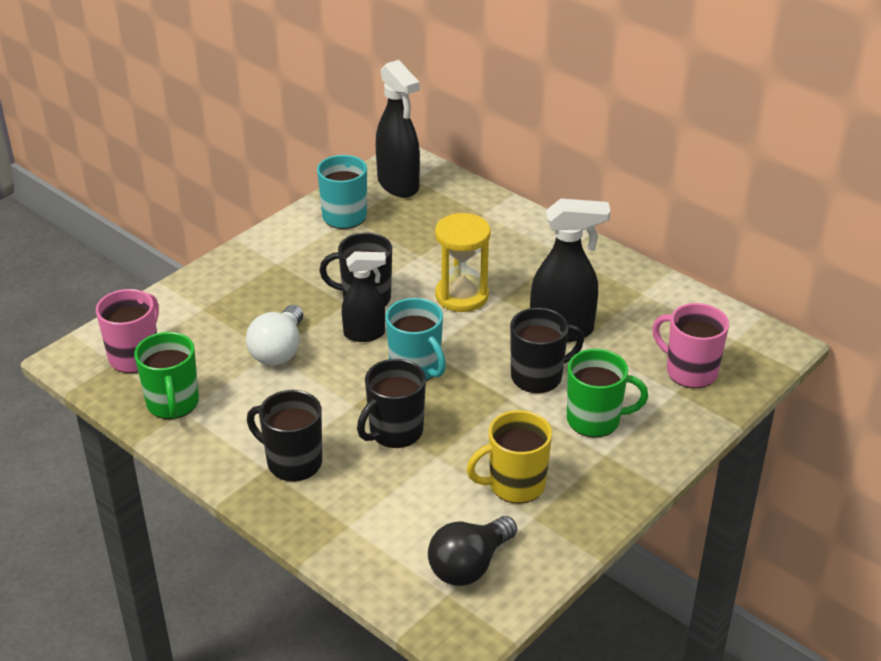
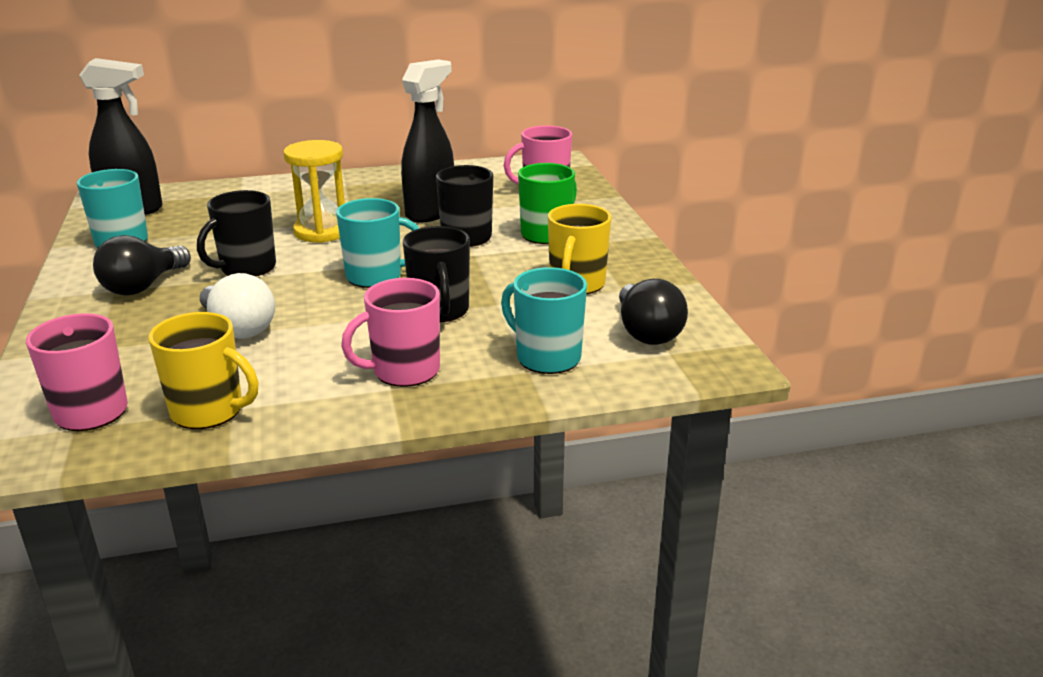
camera: 55 degrees left, 10 degrees down
green mug [134,332,199,419] -> yellow mug [148,312,258,429]
black mug [247,390,322,482] -> pink mug [341,278,440,387]
black spray bottle [342,251,386,342] -> none
none -> black light bulb [93,235,191,296]
none -> turquoise mug [501,267,587,374]

